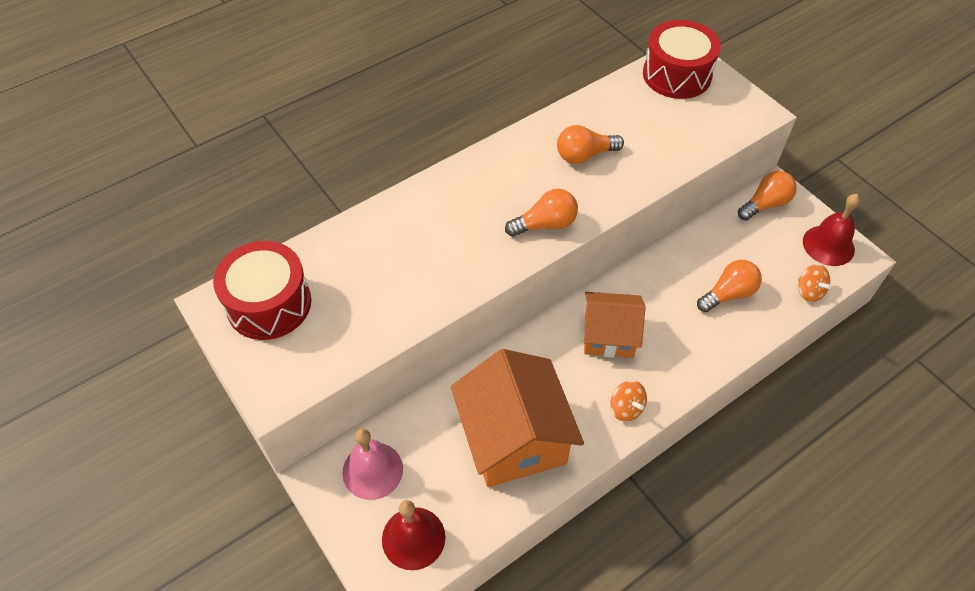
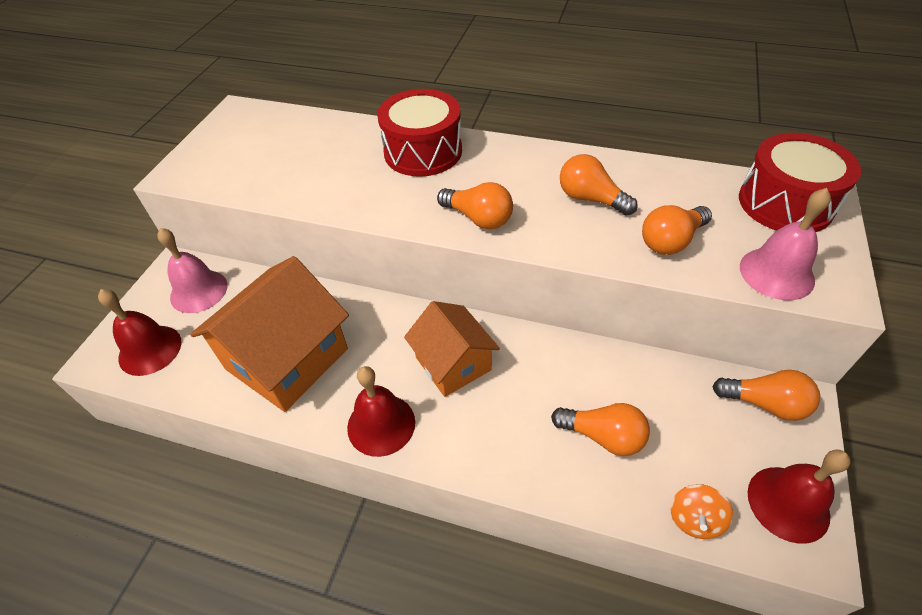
camera: 55 degrees right, 5 degrees down
red drum [213,241,311,340] -> red drum moved to [377,89,462,177]
orange spinning top [610,381,647,422] -> red bell [347,366,415,457]
none -> orange light bulb [642,205,712,255]
none -> pink bell [740,188,831,300]

